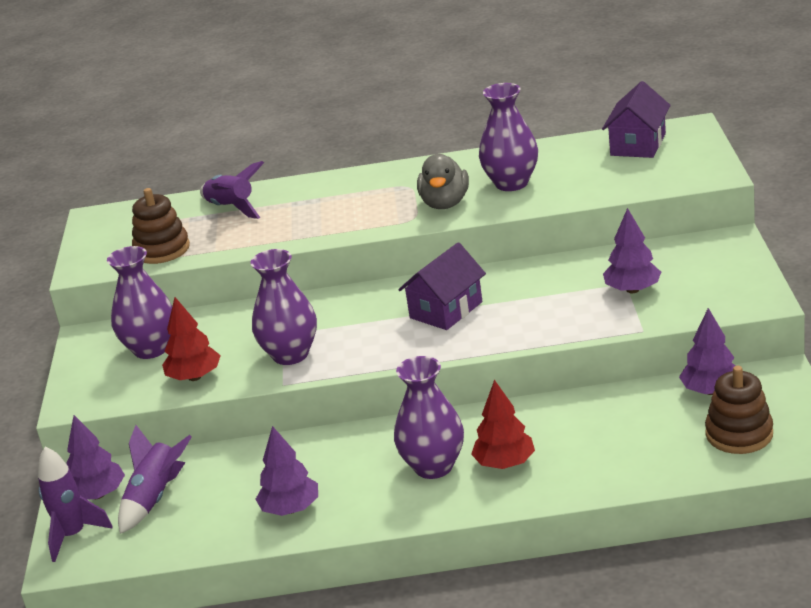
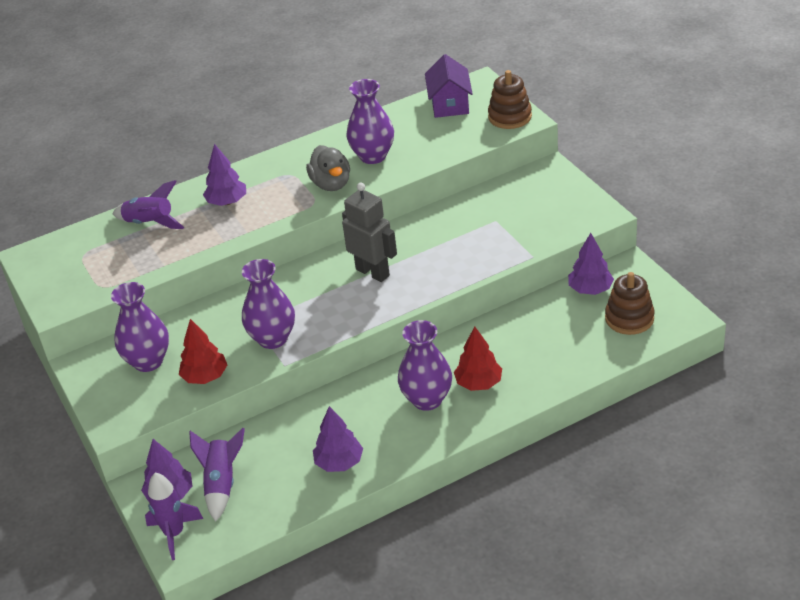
camera: 25 degrees left, 10 degrees up
brown stacking toy [132,188,190,264] -> brown stacking toy moved to [488,70,532,129]
purple house [398,242,486,330] -> grey robot [342,183,397,282]
purple tree [603,208,661,293] -> purple tree moved to [203,144,246,206]

